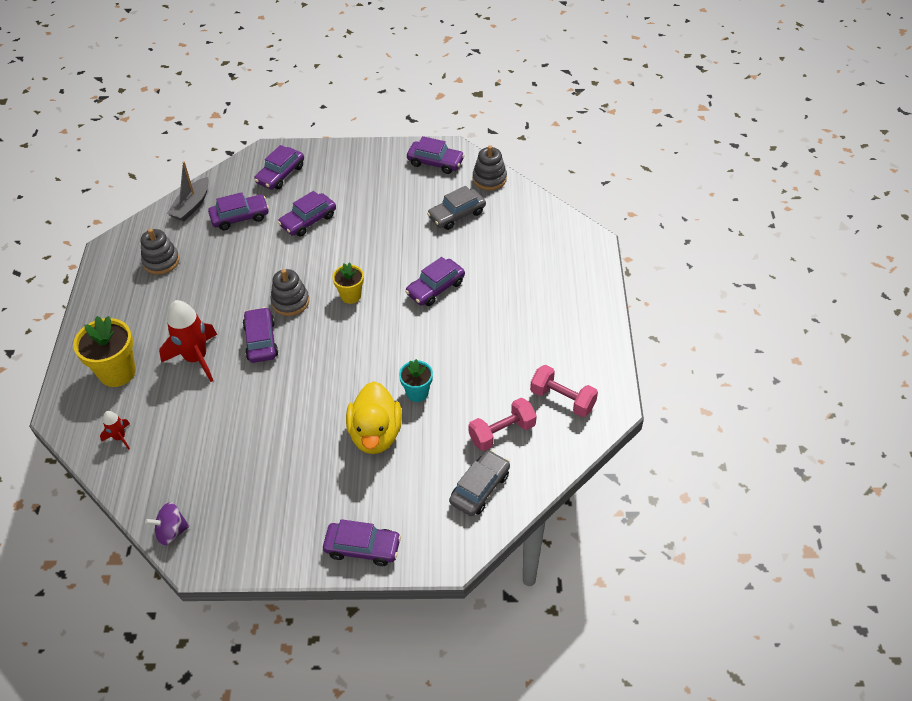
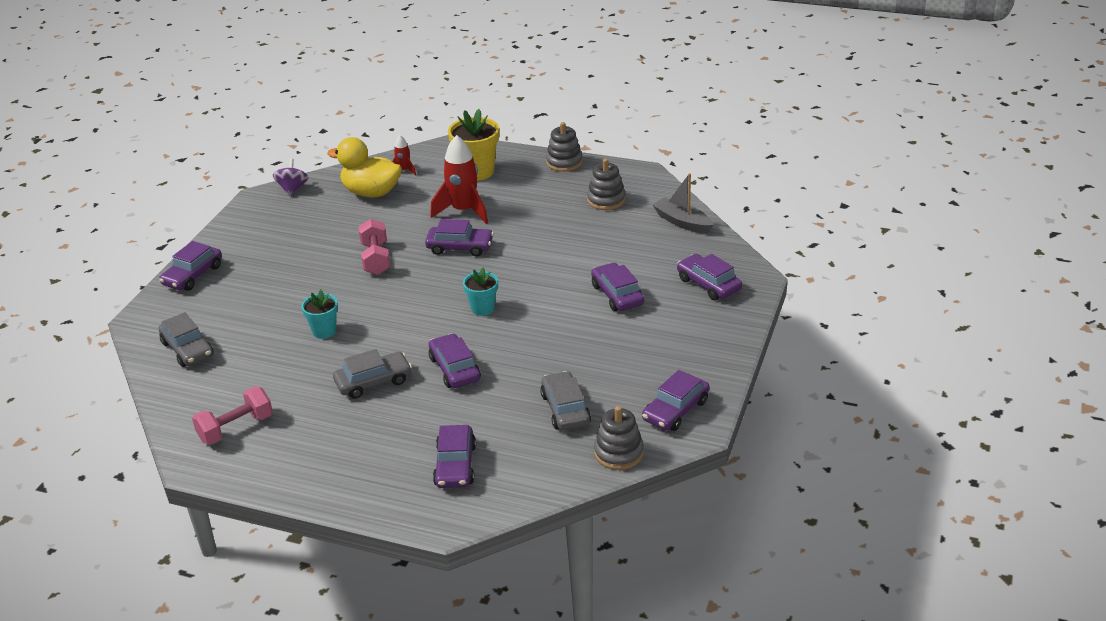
camera: 110 degrees right, 15 degrees down
purple car [208,192,269,230] -> purple car moved to [433,425,476,488]
grey stacking toy [270,269,309,316] -> grey stacking toy moved to [546,122,583,172]
yellow flower pot [332,263,364,304] -> turquoise flower pot [463,267,498,316]
yellow duck [346,381,402,454] -> yellow duck moved to [327,137,402,197]
pink dumbbell [469,398,537,451] -> pink dumbbell moved to [359,219,391,275]
none -> grey car [333,349,412,399]

